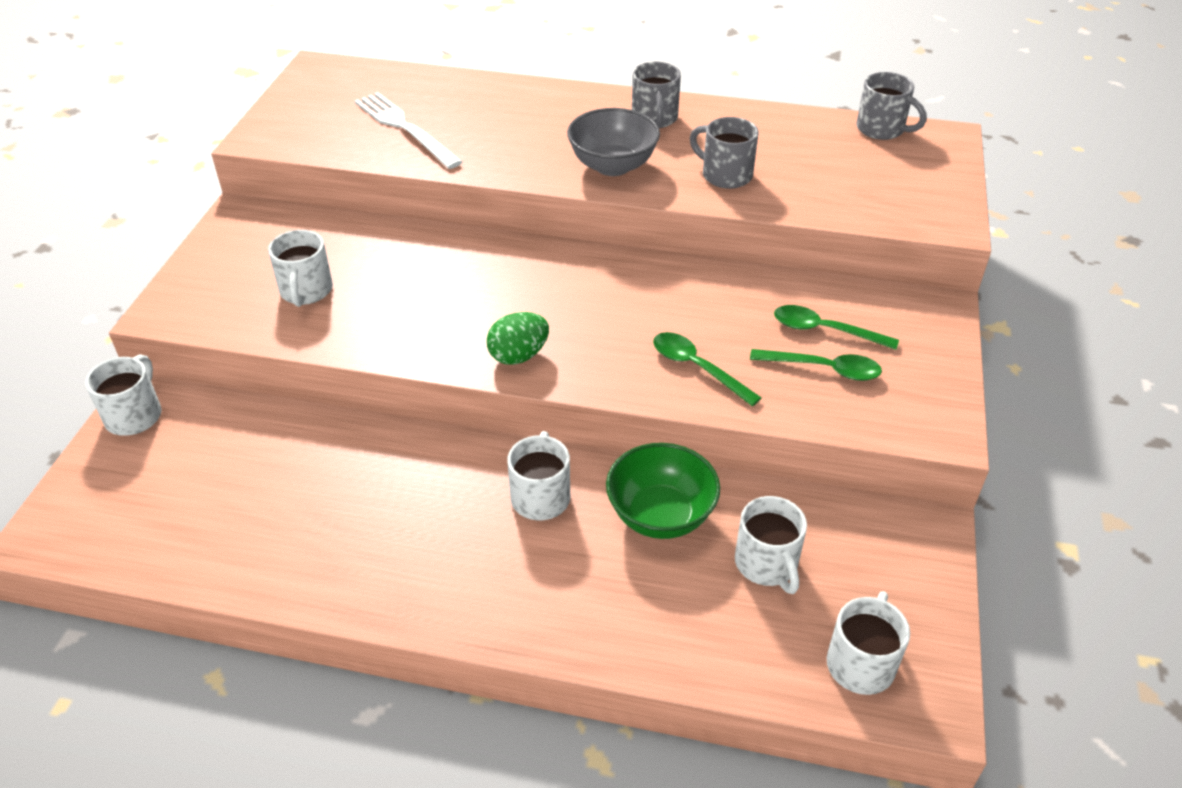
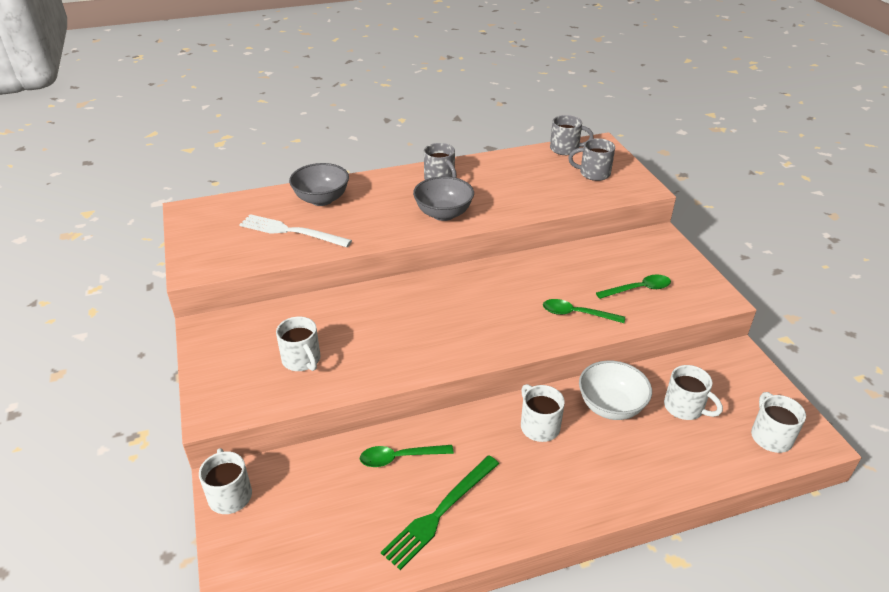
camera: 30 degrees left, 5 degrees down
green egg [487,312,549,365] -> none
green bowl [606,443,720,539] -> white bowl [579,361,652,420]
grey mug [690,117,758,189] -> grey mug moved to [568,138,615,181]
green spoon [774,305,899,350] -> green spoon moved to [360,445,454,467]
none -> grey bowl [289,163,349,206]
none -> green fork [381,455,499,570]

